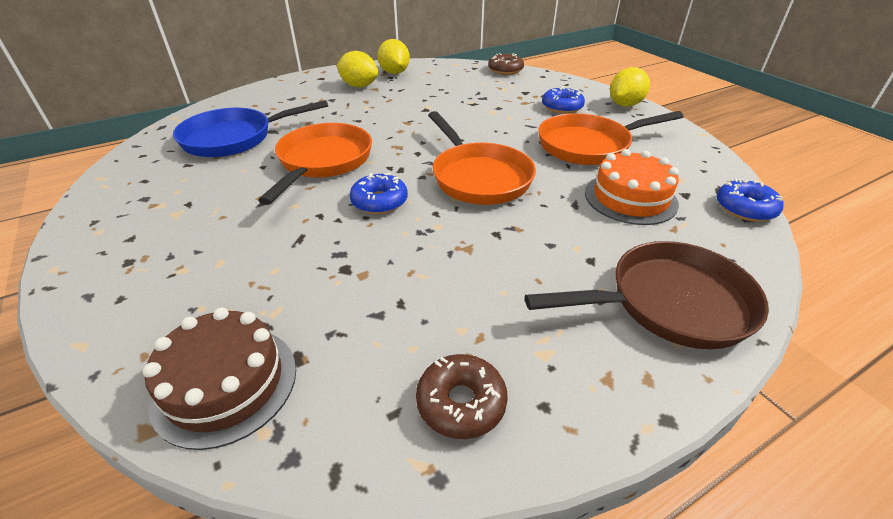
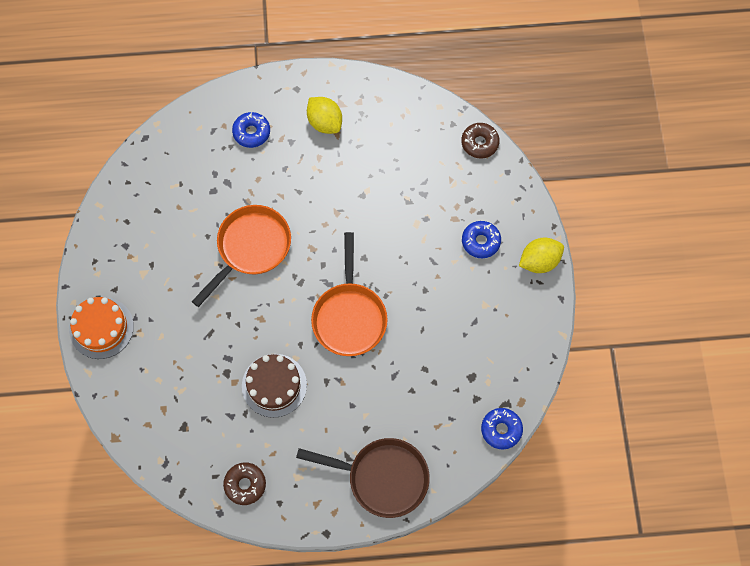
camera: 25 degrees right, 30 degrees up
brown cake [143,308,296,450] -> brown cake moved to [242,354,307,418]
blue pan [173,100,328,157] -> none
blue donut [350,173,408,214] -> blue donut moved to [232,112,270,148]
yellow lemon [377,39,410,74] -> none
orange pan [538,111,684,165] -> none
orange cake [585,149,679,225] -> orange cake moved to [69,297,134,359]

